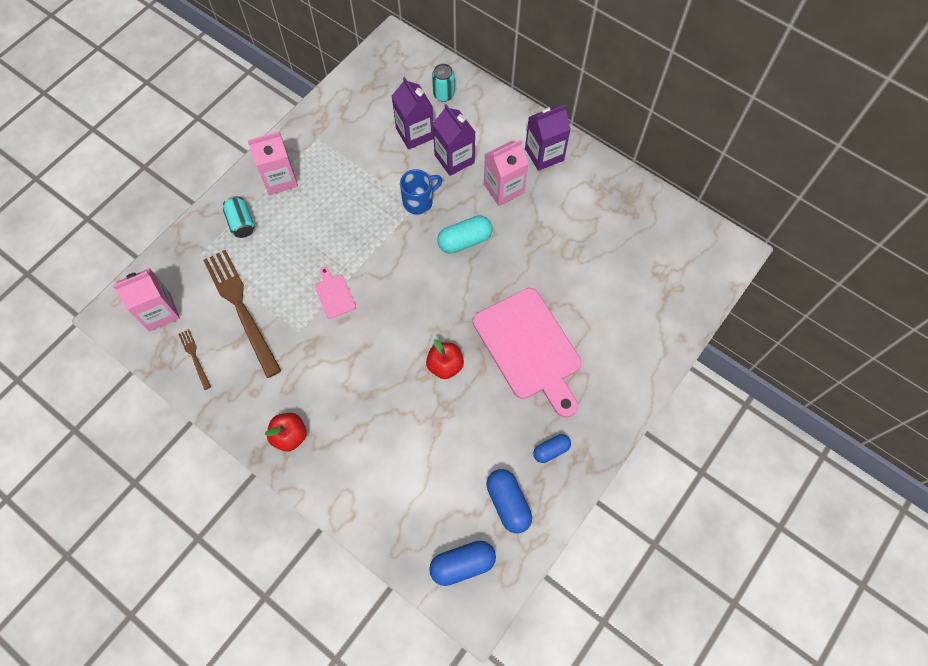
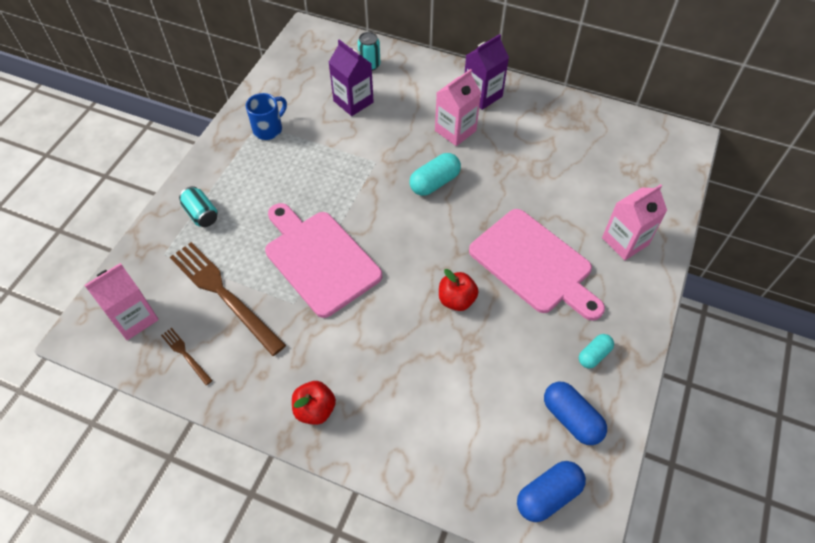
camera: 15 degrees left, 10 degrees down
pink carton [247,131,298,195] -> pink carton moved to [602,184,667,260]
pink cutting board [315,267,356,319] -> pink cutting board [265,203,382,318], size x2.38
blue mug [400,169,442,215] -> blue mug moved to [246,93,287,140]
purple carton [432,104,475,176] -> none
blue capsule [533,434,571,463] -> turquoise capsule [579,334,614,368]

